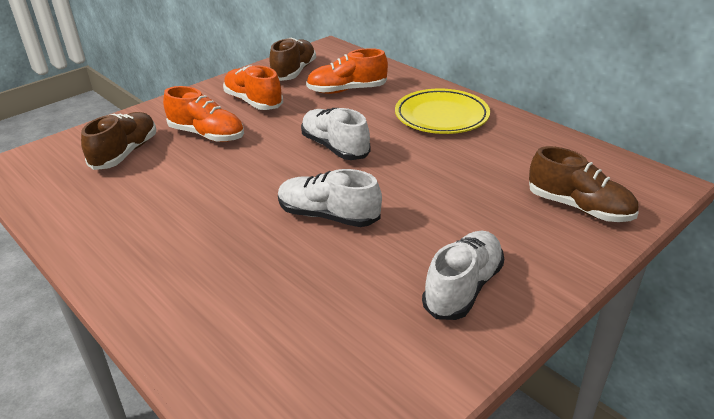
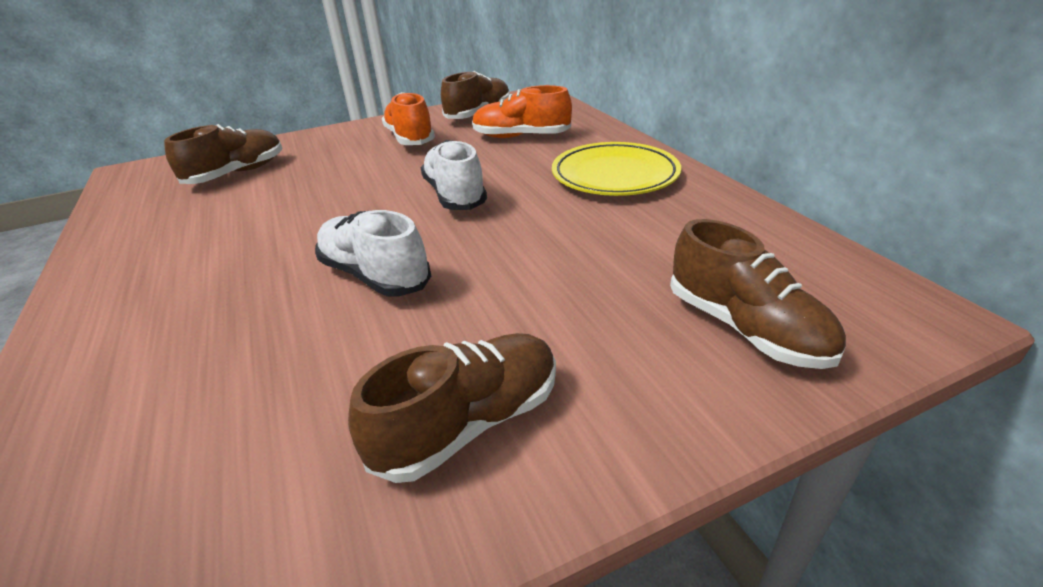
camera: 20 degrees right, 0 degrees up
orange shoe [163,86,244,142] -> none
white shoe [422,231,504,320] -> brown shoe [348,333,556,483]

